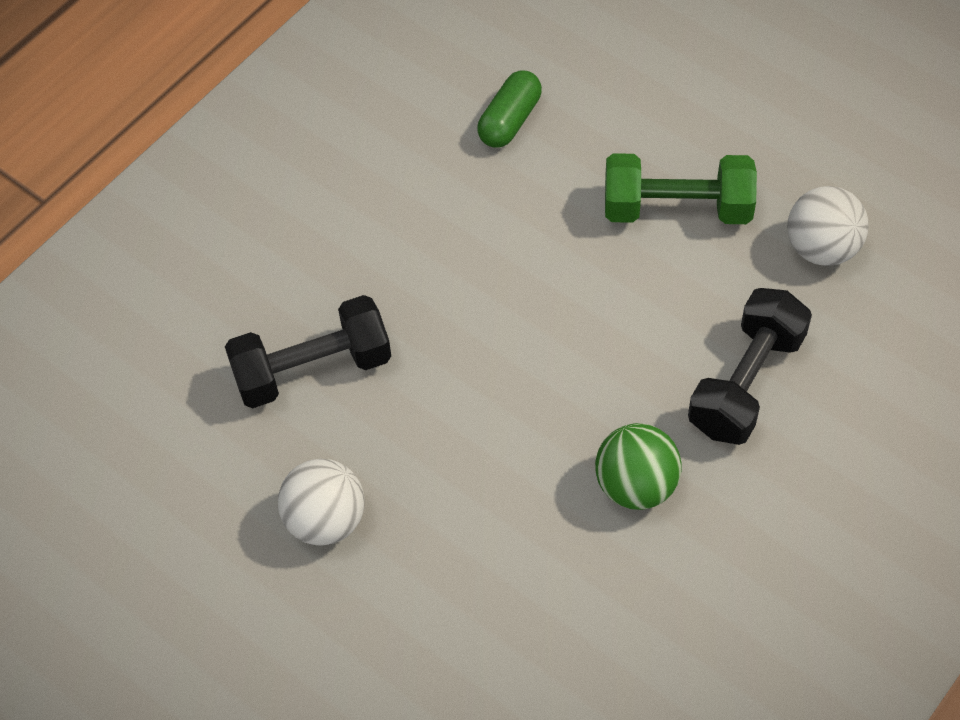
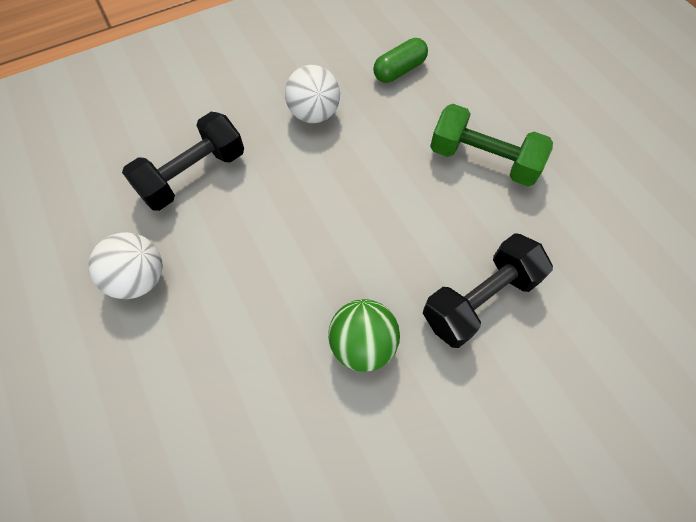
camera: 20 degrees right, 5 degrees up
black dumbbell [225,295,391,408] -> black dumbbell turned 45 degrees counterclockwise [122,112,244,211]
white ball [787,186,869,266] -> white ball moved to [285,65,340,123]

